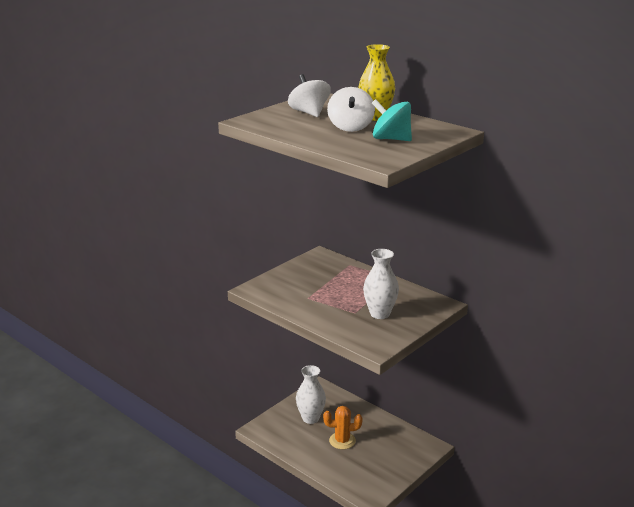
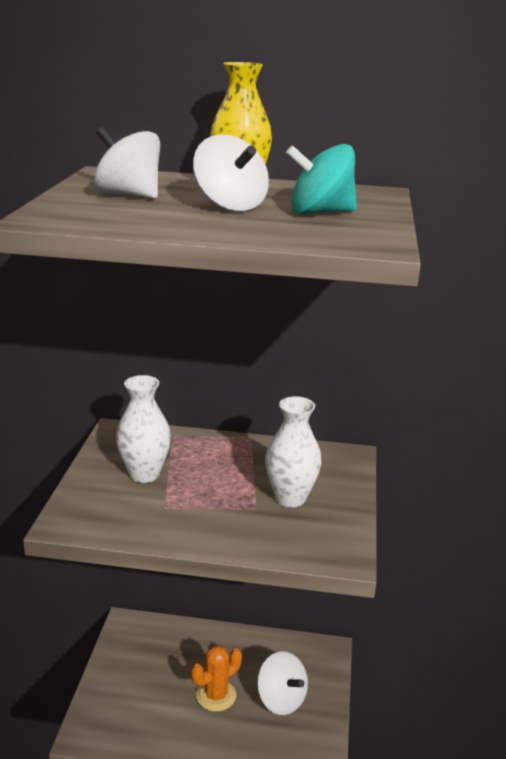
camera: 35 degrees left, 0 degrees up
white vase [296,365,326,424] -> white vase moved to [116,375,171,483]
none -> white spinning top [257,651,308,715]

